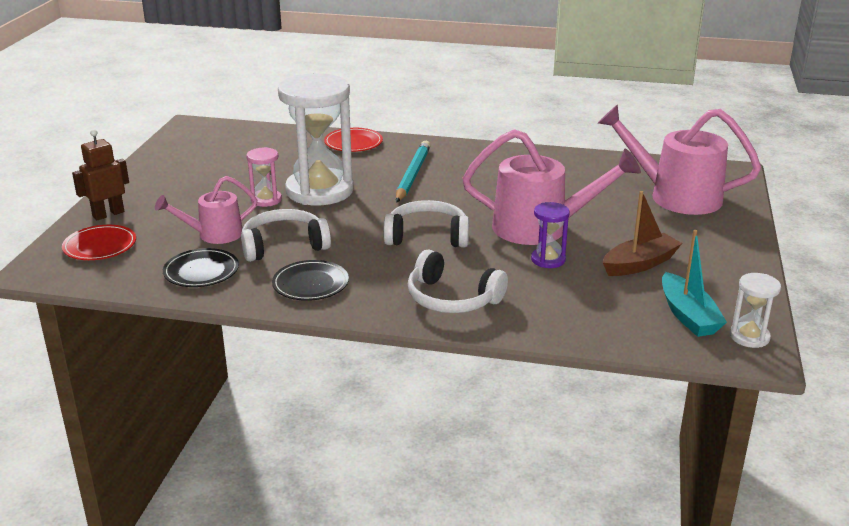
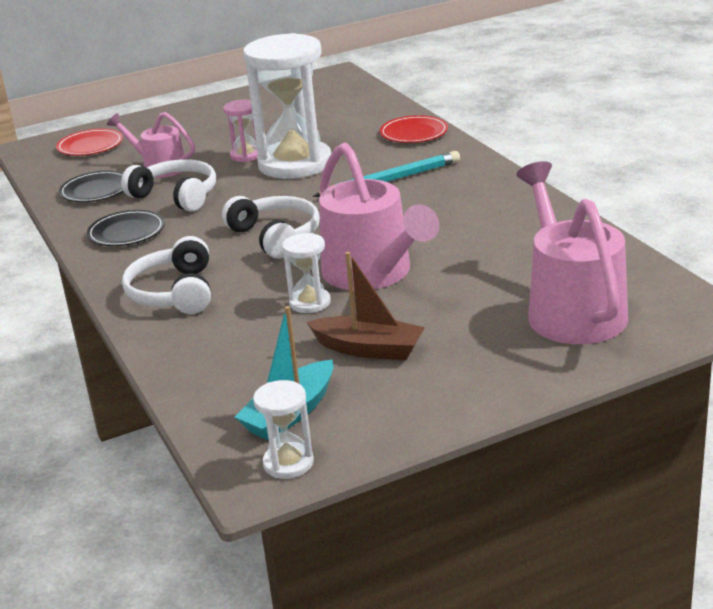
camera: 55 degrees right, 0 degrees up
brown robot [72,129,129,220] -> none
purple hourglass [531,202,570,268] -> white hourglass [282,233,331,313]

